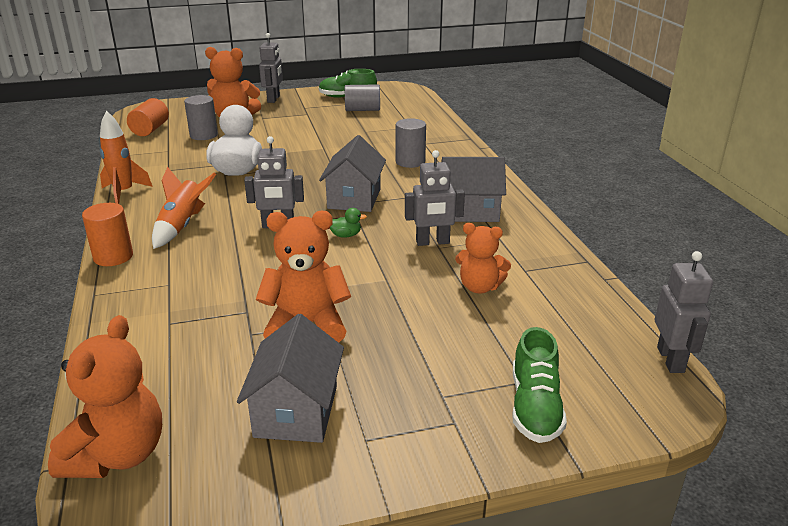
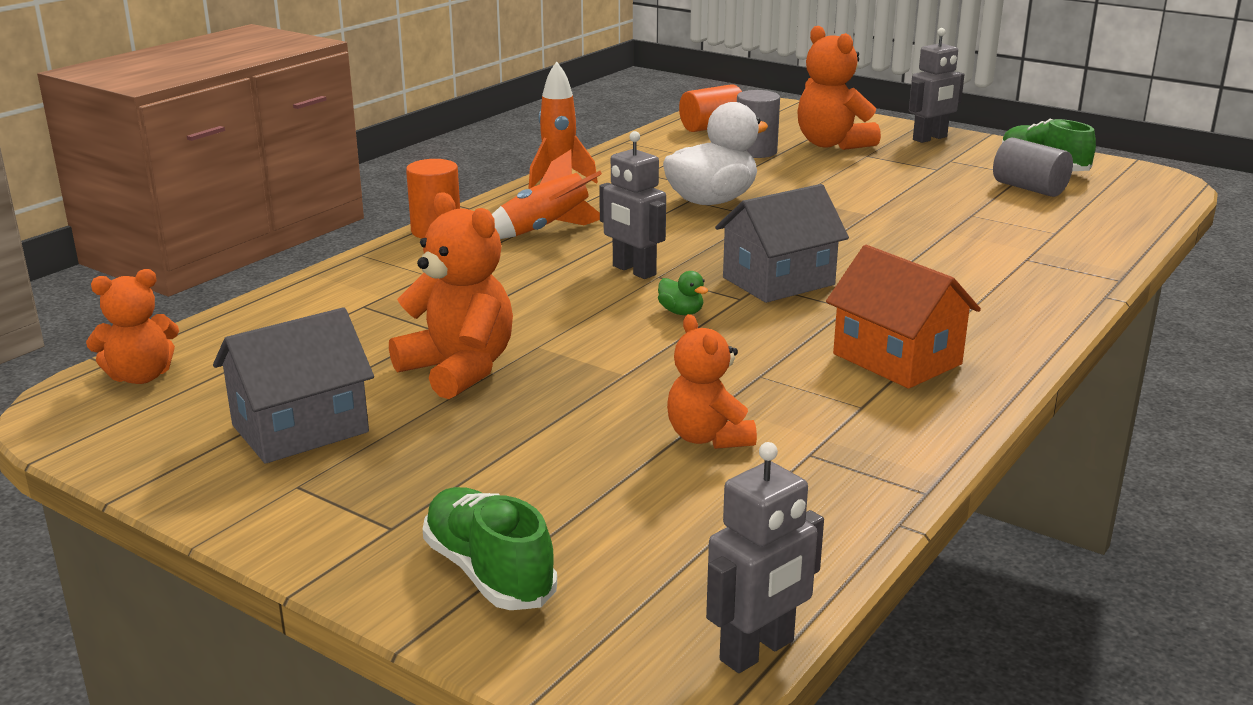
camera: 50 degrees right, 5 degrees down
orange teddy bear [48,315,162,478] -> orange teddy bear [86,269,179,384], size x0.66
grey cylinder [395,118,426,168] -> none
grey robot [405,150,465,246] -> none
grey house [441,157,506,222] -> orange house [826,245,981,389]
green shoe [512,327,567,443] -> green shoe turned 90 degrees clockwise [423,487,557,610]

